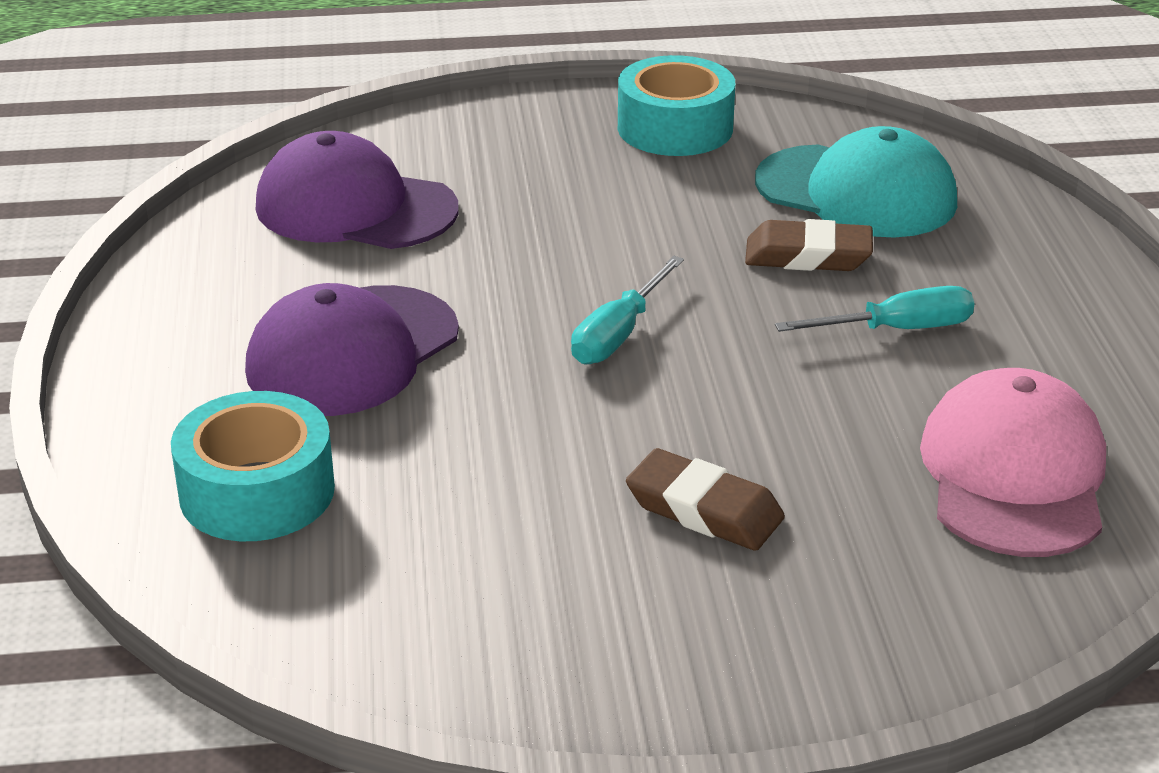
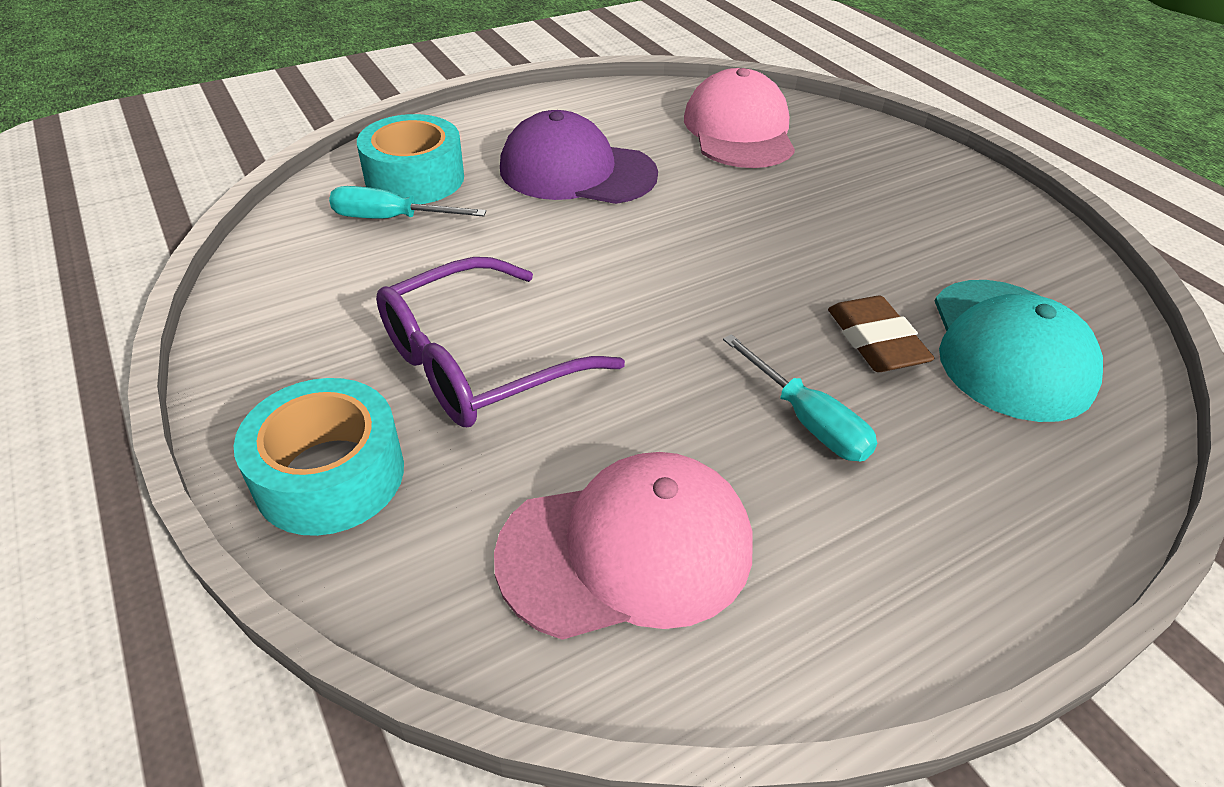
camera: 65 degrees right, 10 degrees up
purple cap [256,131,458,249] -> pink cap [684,68,795,168]
turquoise screwdriver [571,256,684,364] -> turquoise screwdriver moved to [329,186,486,219]
turquoise tape [618,55,735,156] -> turquoise tape moved to [234,378,404,536]
brown eraser [626,448,785,551] -> purple glasses [376,257,625,427]

